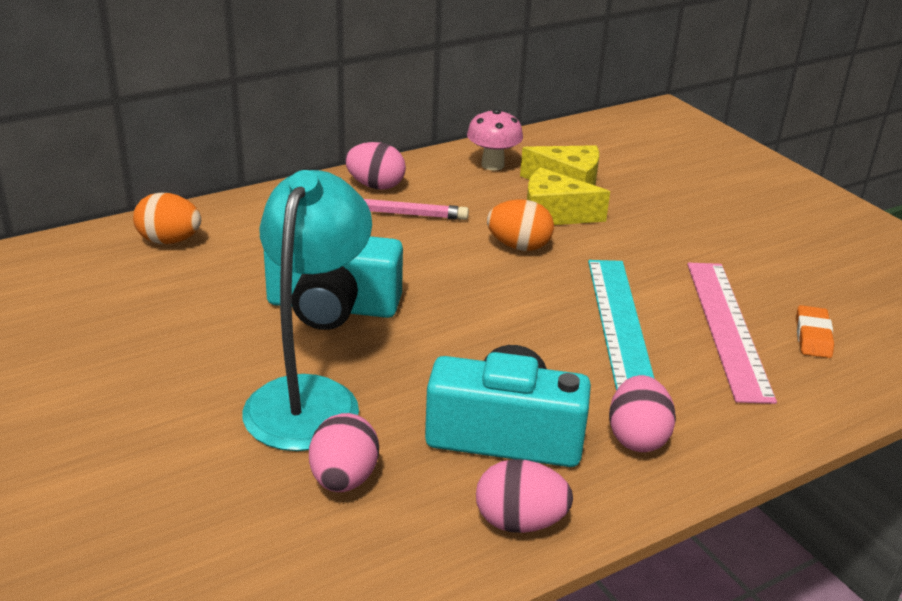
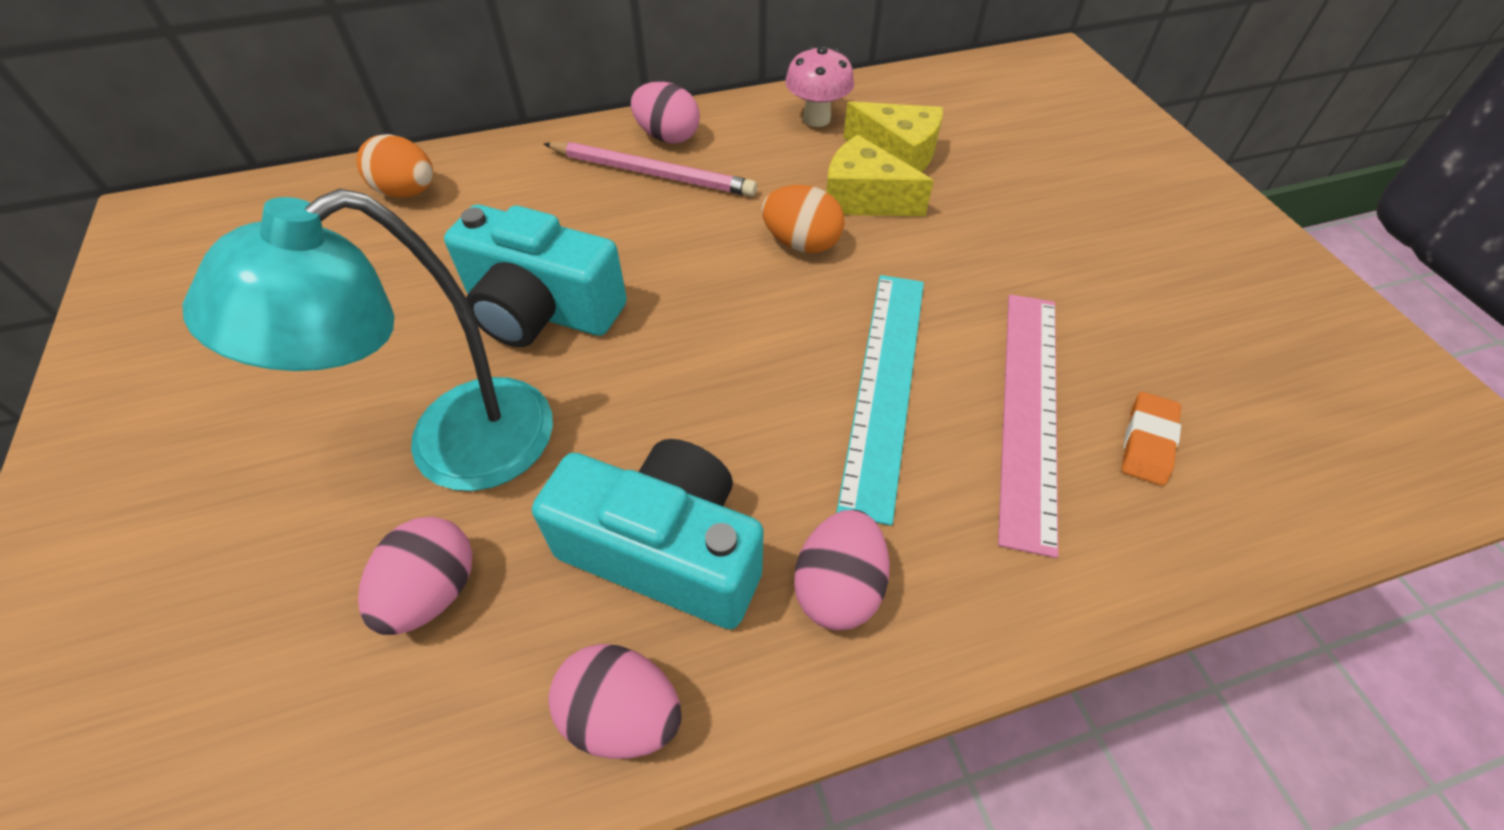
camera: 15 degrees right, 20 degrees up
turquoise lamp [242,170,372,451] -> turquoise lamp turned 150 degrees counterclockwise [182,189,553,491]

